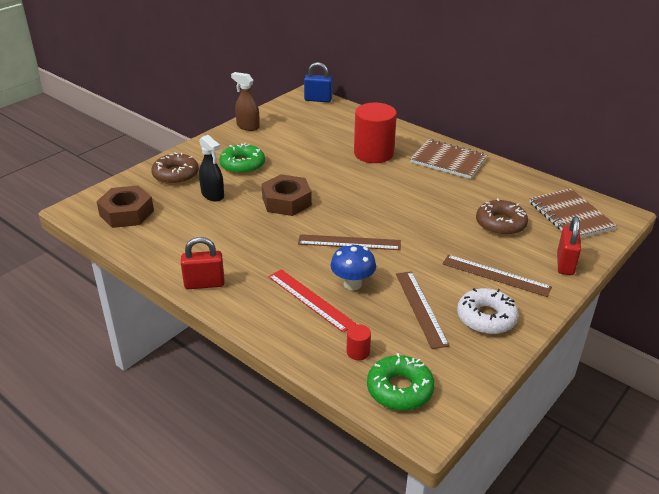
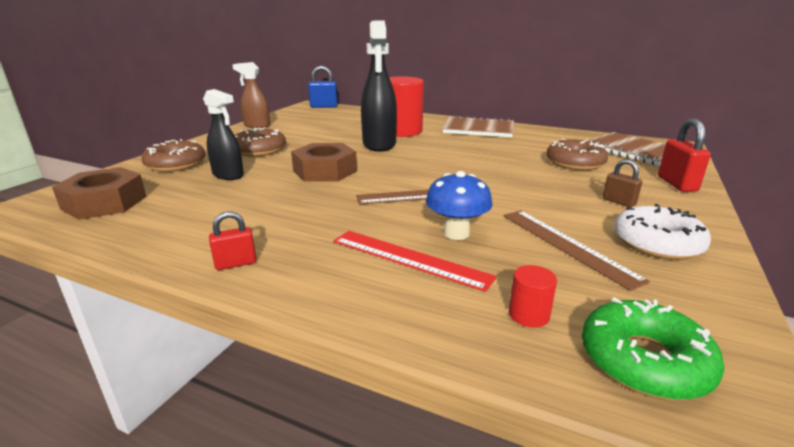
camera: 15 degrees left, 10 degrees down
red padlock [181,237,224,289] -> red padlock [209,212,256,270], size x0.62
green donut [219,143,265,174] -> brown donut [235,127,286,156]
brown ruler [442,255,552,297] -> brown padlock [603,159,643,207]
none -> black spray bottle [361,21,397,152]

